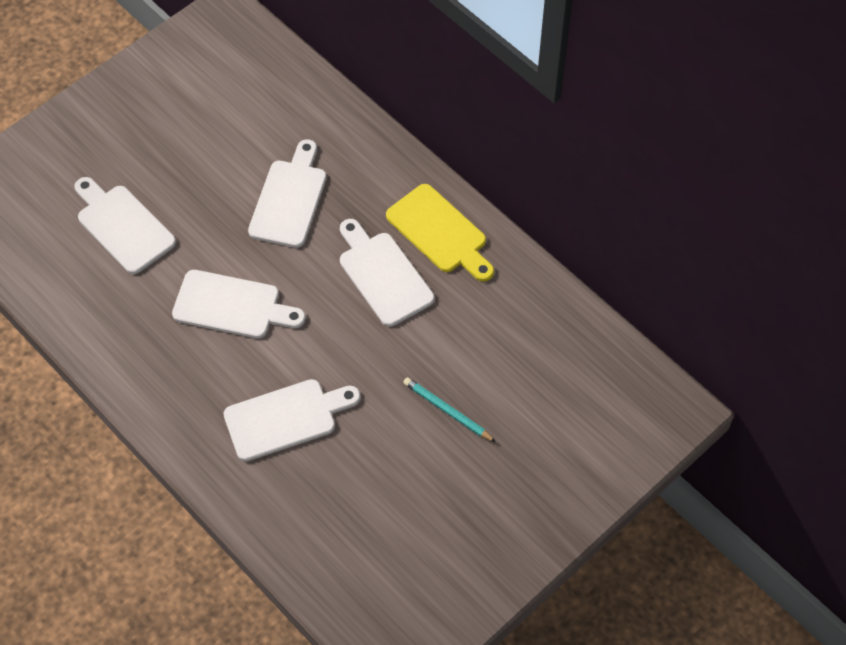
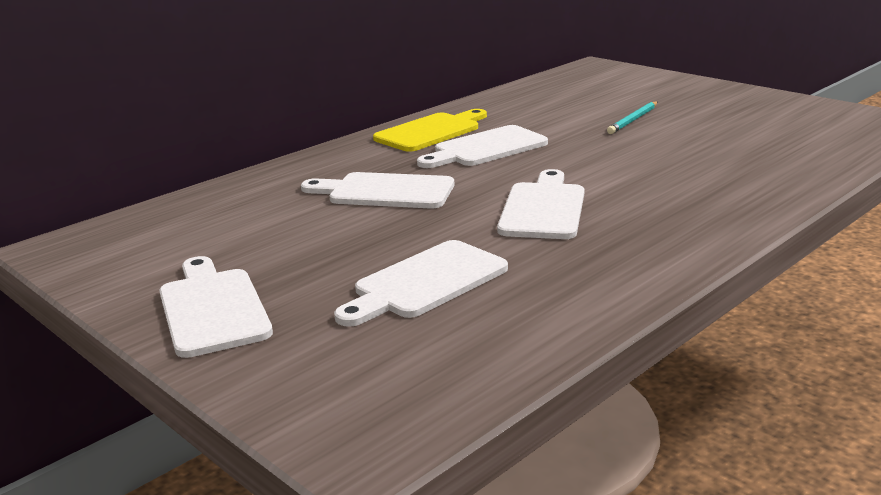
camera: 90 degrees left, 35 degrees down
white cutting board [224,379,361,461] -> white cutting board moved to [159,256,273,358]

